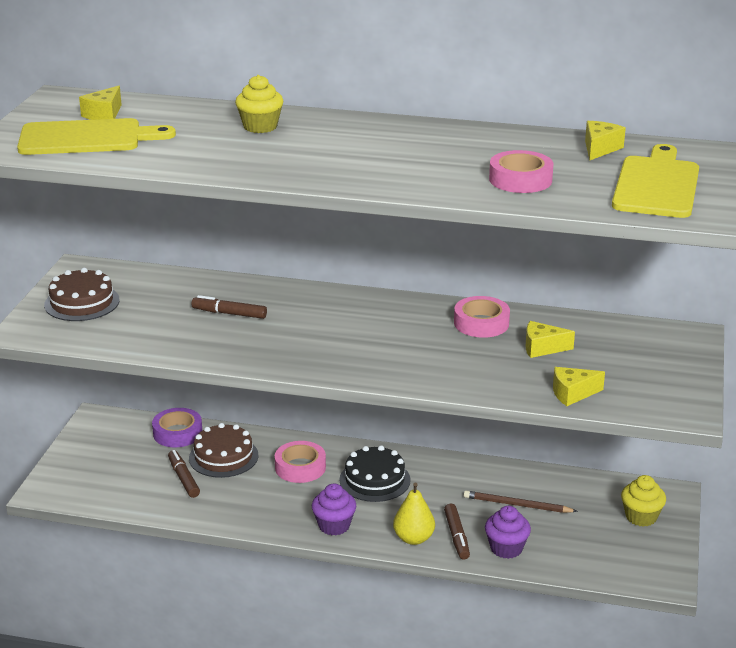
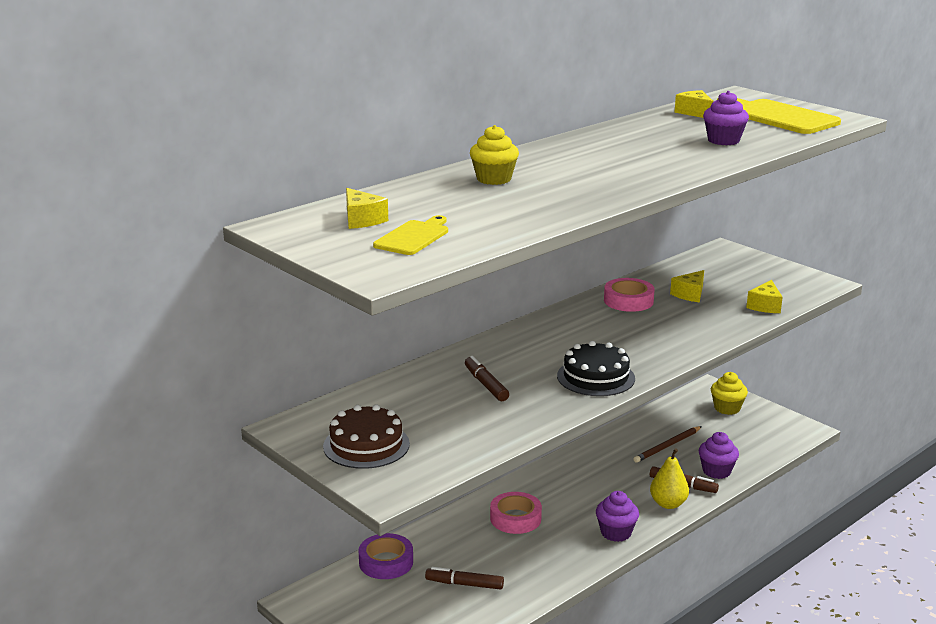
camera: 55 degrees left, 5 degrees down
yellow cutting board [17,118,176,155] -> yellow cutting board [373,215,448,255], size x0.58
brown cake [189,423,258,478] -> none
brown marker [191,295,267,319] -> brown marker turned 105 degrees clockwise [465,356,509,401]
black cake [339,445,411,502] -> black cake moved to [557,341,635,396]
pink tape [489,150,553,193] -> purple cupcake [703,91,749,145]

